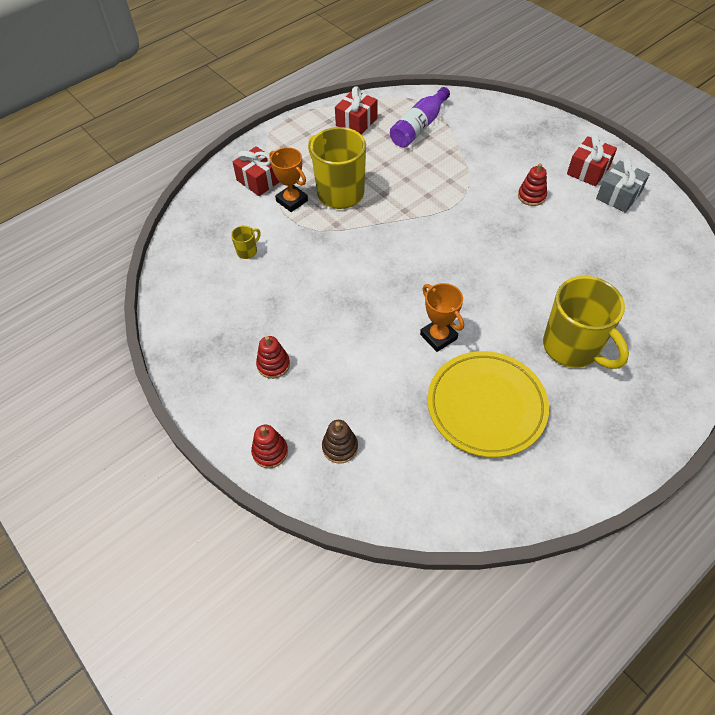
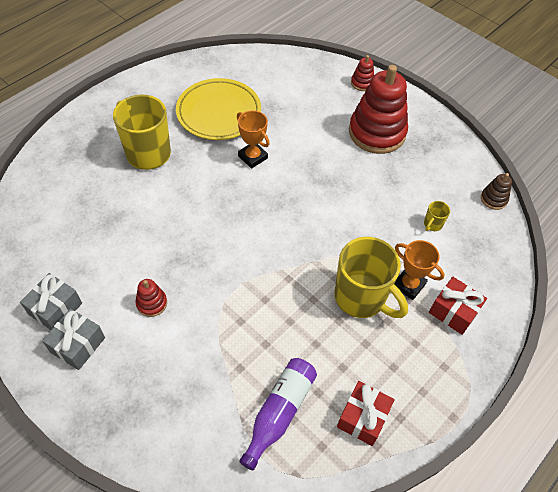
camera: 170 degrees right, 0 degrees up
red stacking toy [256,336,290,379] -> red stacking toy [349,65,408,154], size x2.30
brown stacking toy [322,420,358,463] -> brown stacking toy moved to [481,173,512,210]
red gift [567,134,617,186] -> grey gift [42,309,105,370]

